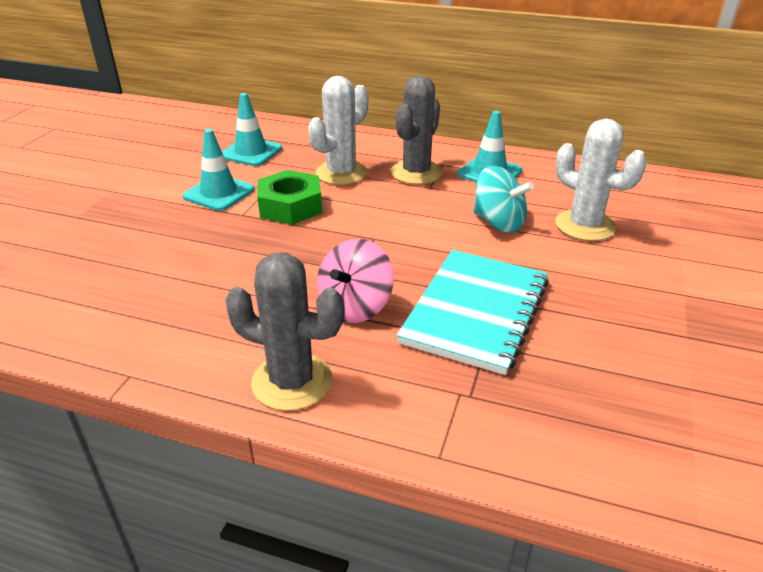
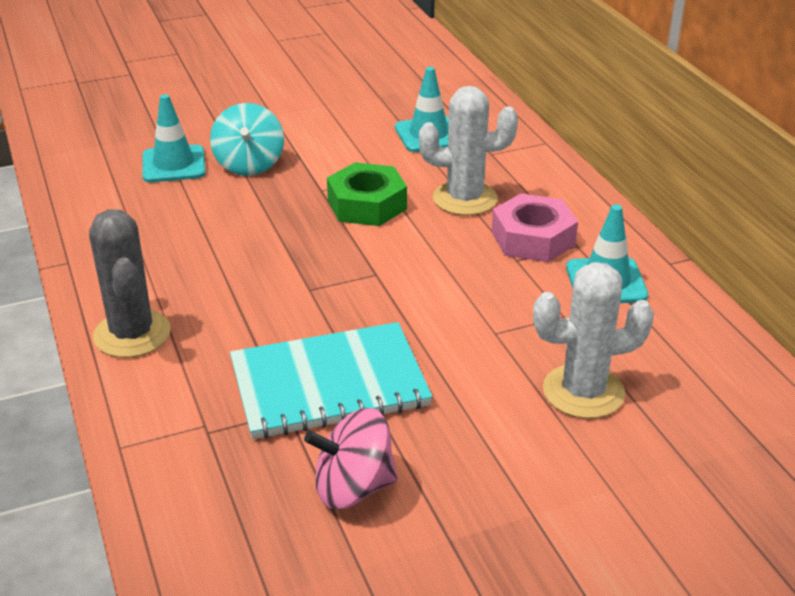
camera: 50 degrees right, 0 degrees up
turquoise traffic cone [182,129,254,211] -> turquoise traffic cone moved to [142,94,206,182]
pink spinning top [317,239,394,323] -> pink spinning top moved to [304,408,398,509]
grey cactus [391,75,443,185] -> pink nut [492,193,578,262]
turquoise spinning top [473,166,533,233] -> turquoise spinning top moved to [210,103,284,176]
white cactus [555,119,647,241] -> white cactus turned 75 degrees clockwise [533,262,654,419]

